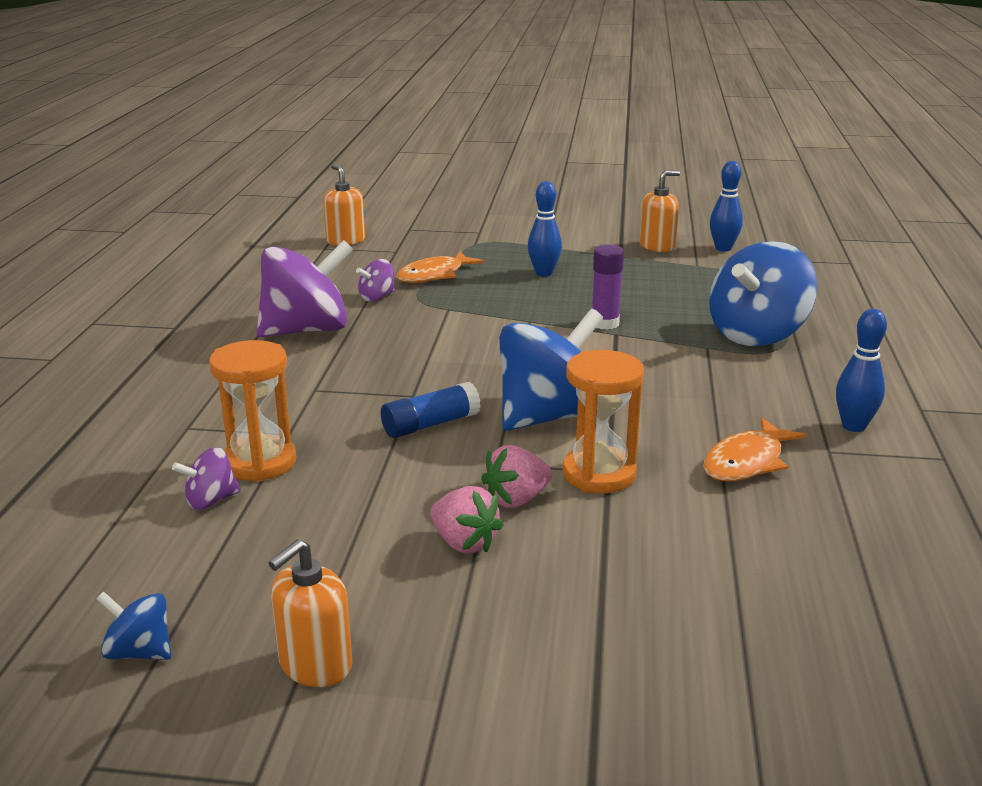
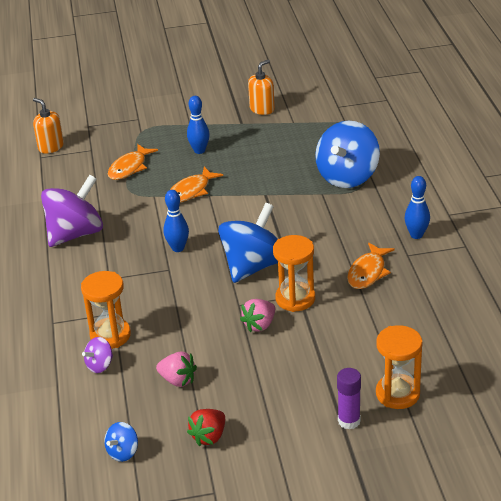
camera: 15 degrees left, 10 degrees up
blue spinning top [96,592,171,660] -> blue spinning top turned 60 degrees counterclockwise [104,422,138,462]
orange soap dispenser [268,539,353,687] -> red strawberry [187,409,225,446]
purple spinning top [356,259,395,302] -> none
blue glue stick [381,382,481,438] -> none
pink strawberry [430,486,504,553] -> pink strawberry moved to [156,351,197,387]
purple glue stick [592,245,624,330] -> purple glue stick moved to [337,368,361,430]
blue bowling pin [710,161,743,251] -> blue bowling pin moved to [164,190,189,252]
none -> orange fish [170,167,223,202]
none -> orange hourglass [376,325,423,409]

